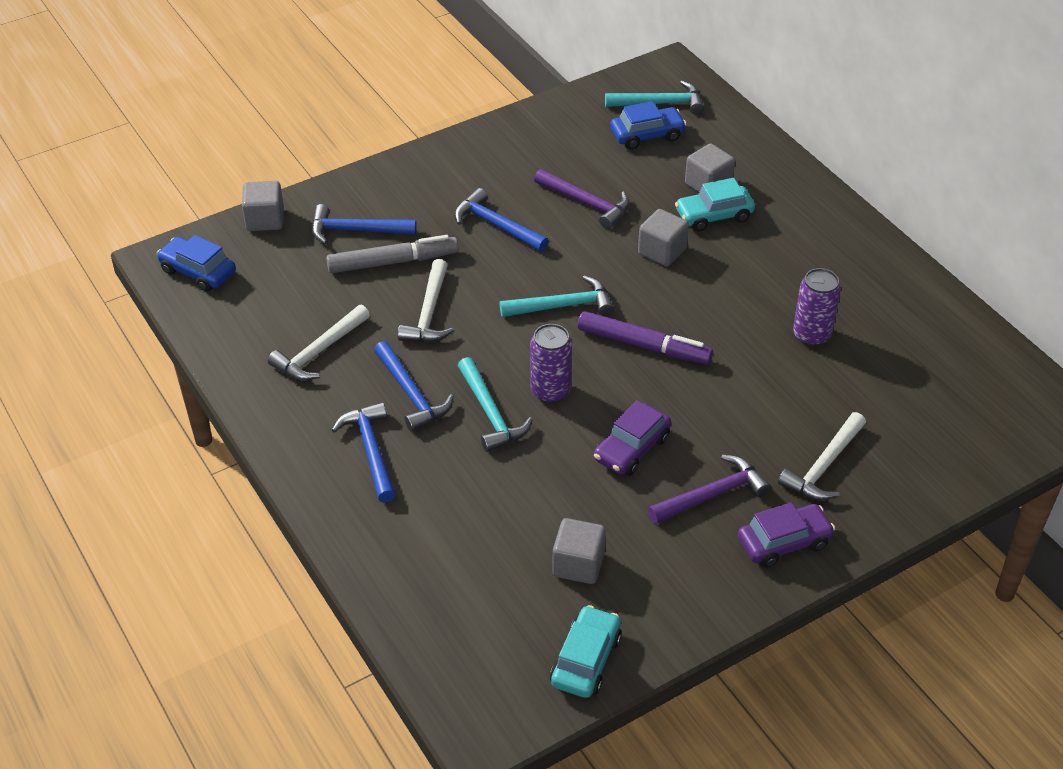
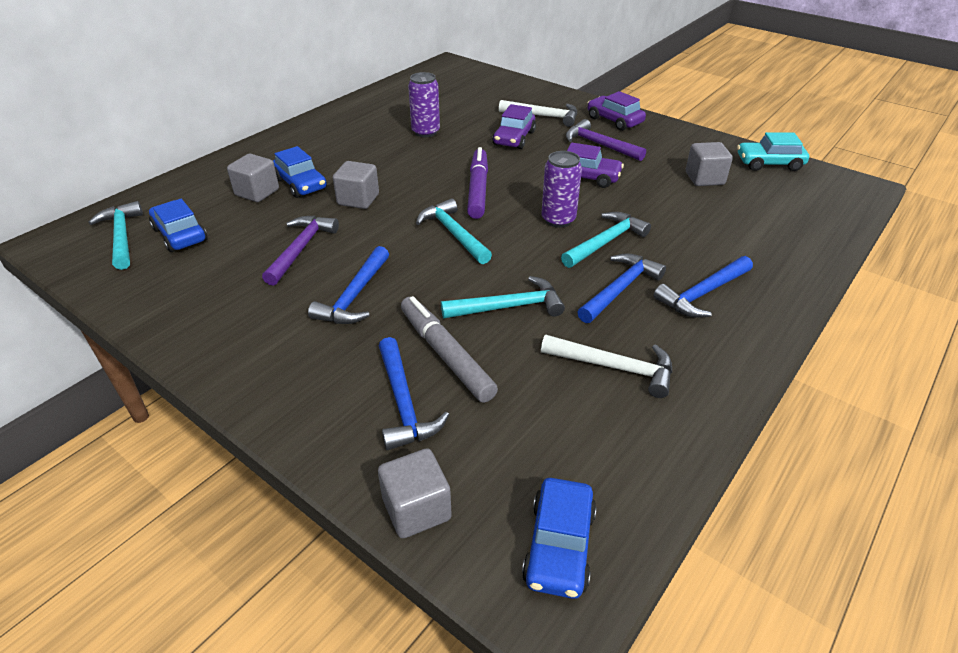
camera: 110 degrees left, 5 degrees down
white hammer [398,259,454,342] -> turquoise hammer [441,276,565,318]
turquoise car [675,178,755,232] -> blue car [273,146,327,198]
none -> purple car [492,104,536,149]

